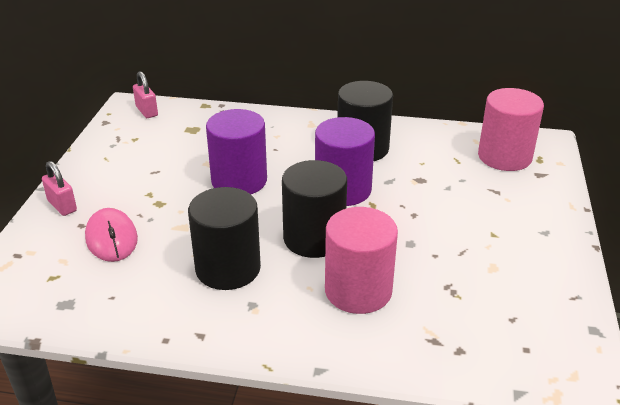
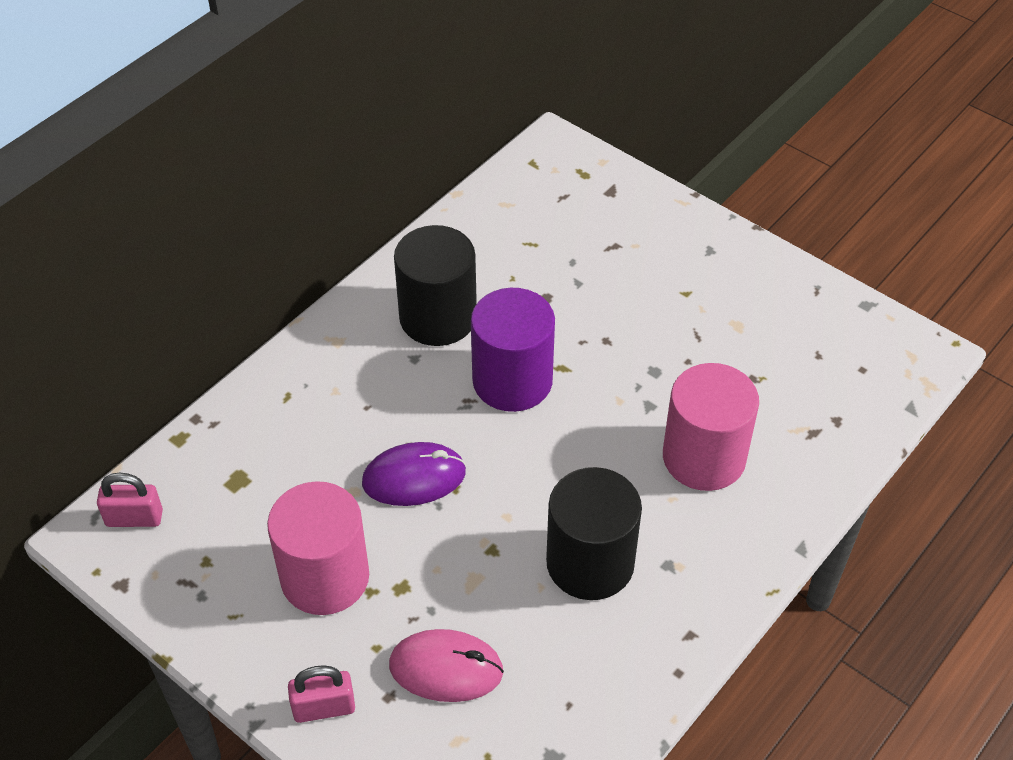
camera: 60 degrees left, 15 degrees up
purple cylinder [206,109,267,194] -> purple mouse [362,442,466,506]
black cylinder [282,160,347,258] -> none
pink cylinder [478,88,544,171] -> pink cylinder moved to [267,481,369,615]

